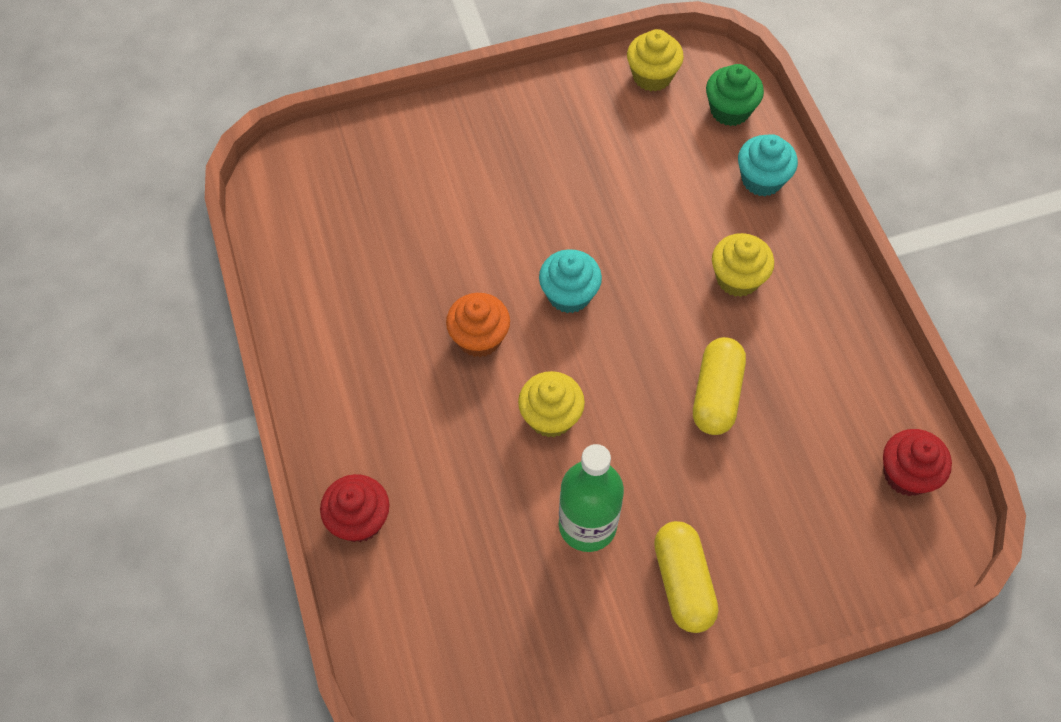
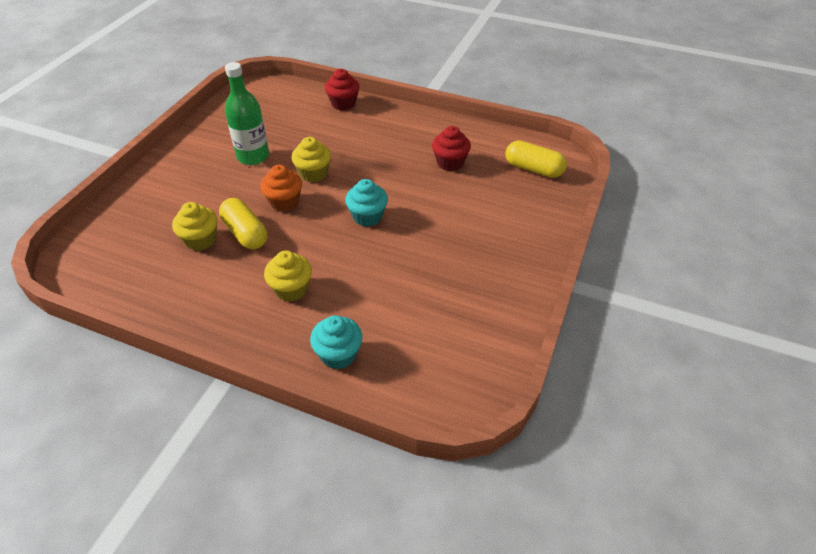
camera: 130 degrees right, 15 degrees down
orange cupcake [446,293,510,357] -> orange cupcake moved to [260,165,302,212]
yellow cupcake [627,29,684,92] -> yellow cupcake moved to [172,202,217,251]
yellow capsule [654,521,718,633] -> yellow capsule moved to [505,141,567,178]
green cupcake [706,64,764,126] -> none
red cupcake [883,429,952,496] -> red cupcake moved to [432,126,471,171]

